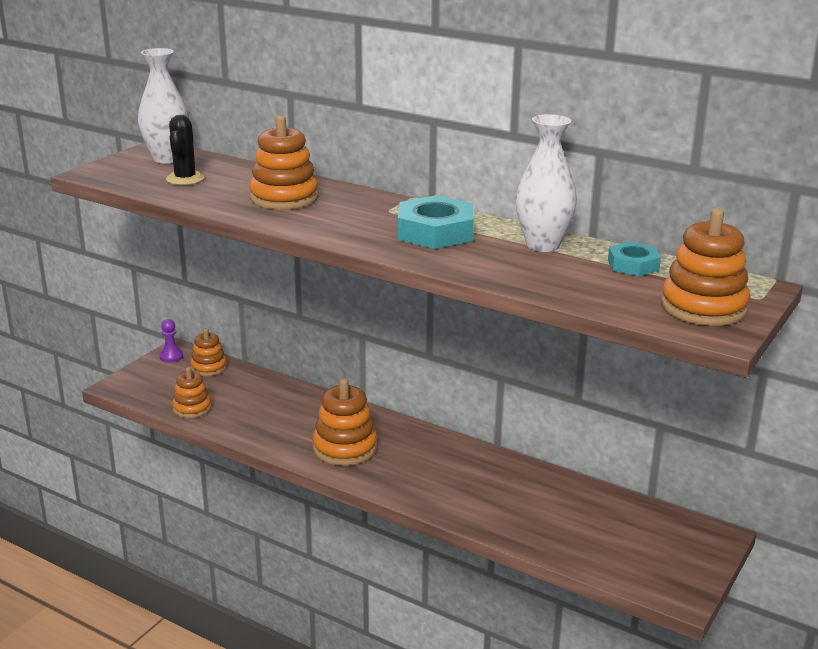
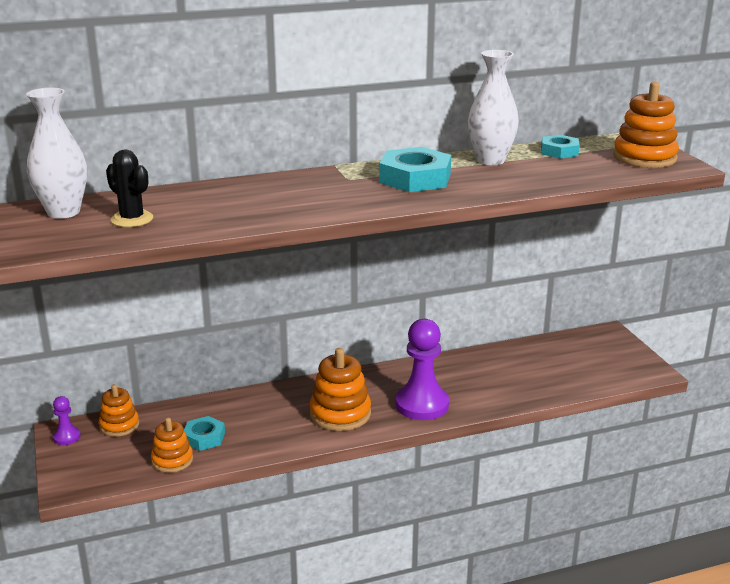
camera: 50 degrees left, 0 degrees up
orange stacking toy [249,115,318,210] -> none
none -> turquoise nut [184,416,225,451]
none -> purple pawn [395,319,449,420]

